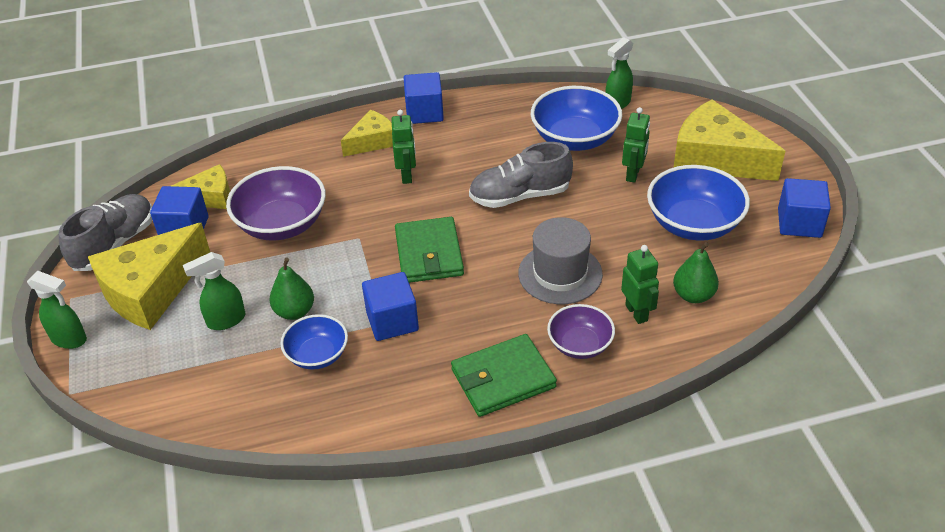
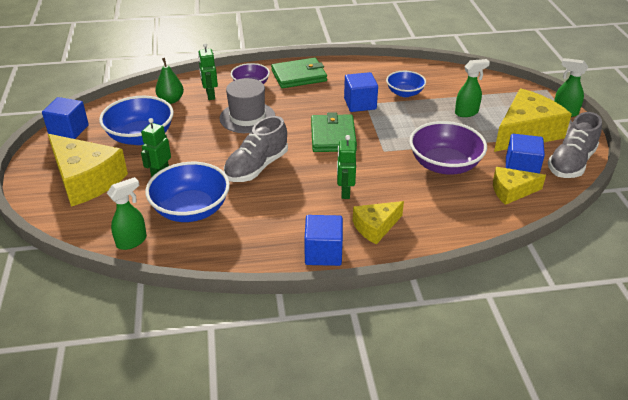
camera: 175 degrees left, 5 degrees down
green pear [269,257,314,320] -> none
grey shoe [469,142,573,208] -> grey shoe turned 135 degrees clockwise [224,116,288,182]

